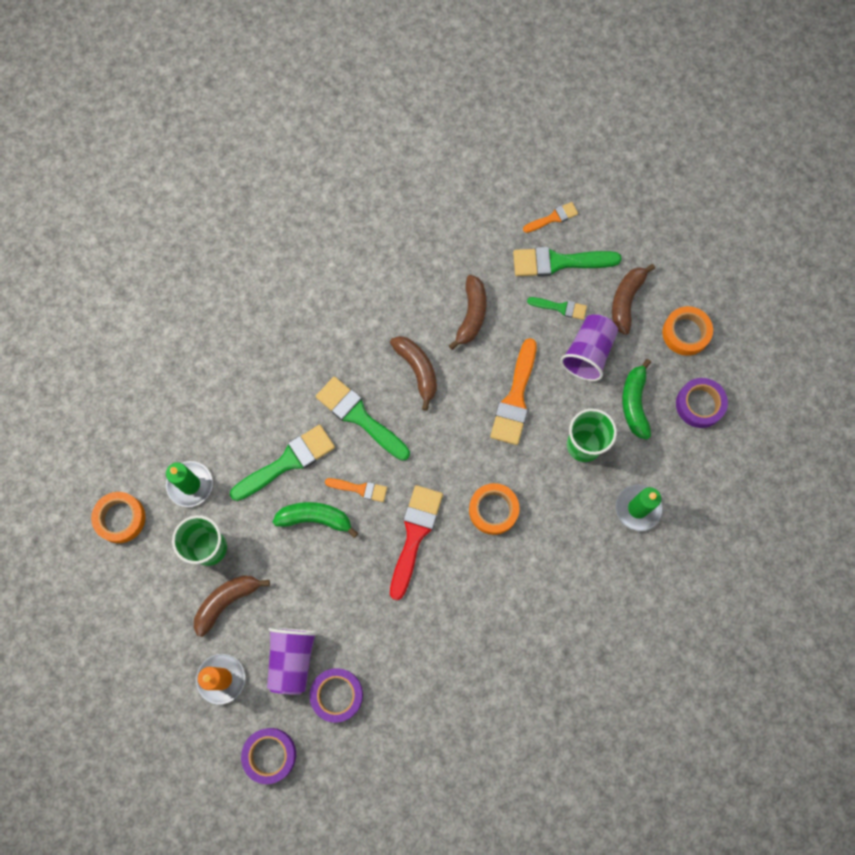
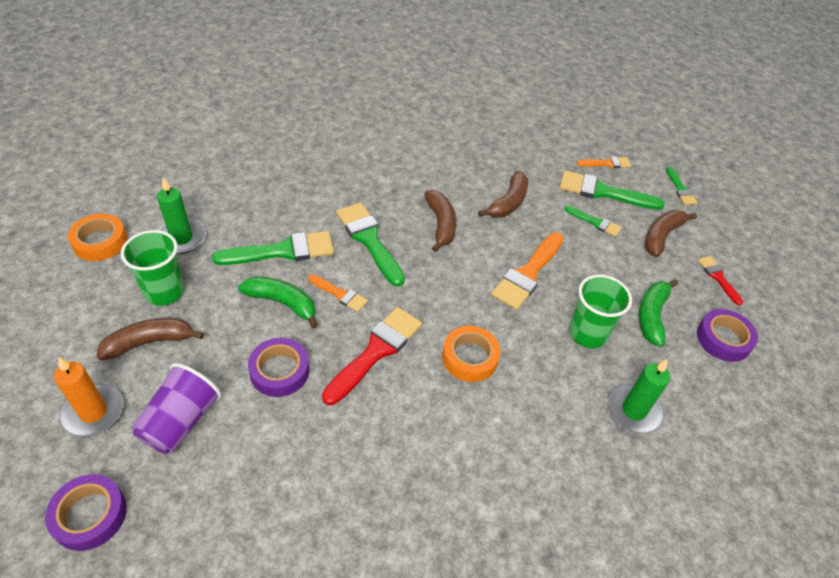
camera: 15 degrees right, 25 degrees down
purple tape [310,668,363,723] -> purple tape moved to [248,338,309,397]
purple cup [560,314,618,381] -> none
orange tape [662,306,713,356] -> red brush [698,256,743,305]
none -> green brush [666,167,698,205]

